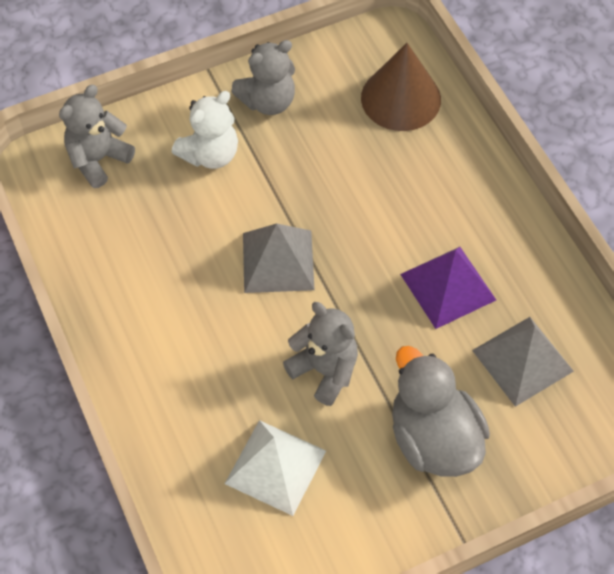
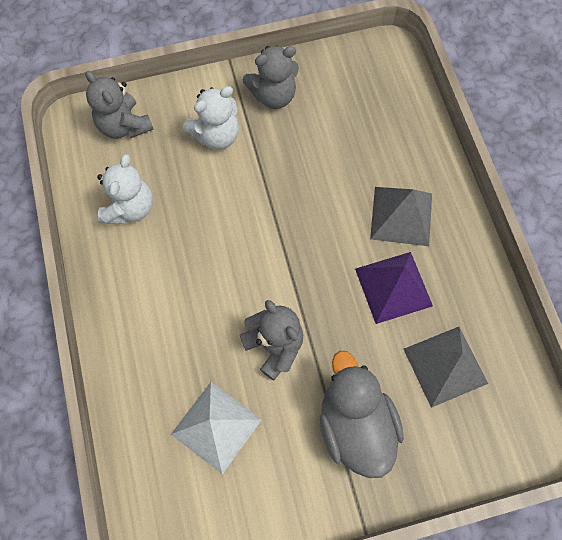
camera: 10 degrees right, 10 degrees up
grey teddy bear [59,85,135,188] -> grey teddy bear turned 90 degrees counterclockwise [85,71,154,139]
grey pyramid [243,223,315,293] -> grey pyramid moved to [370,187,432,246]
brown cone [361,43,441,131] -> none
none -> white teddy bear [97,154,153,224]

